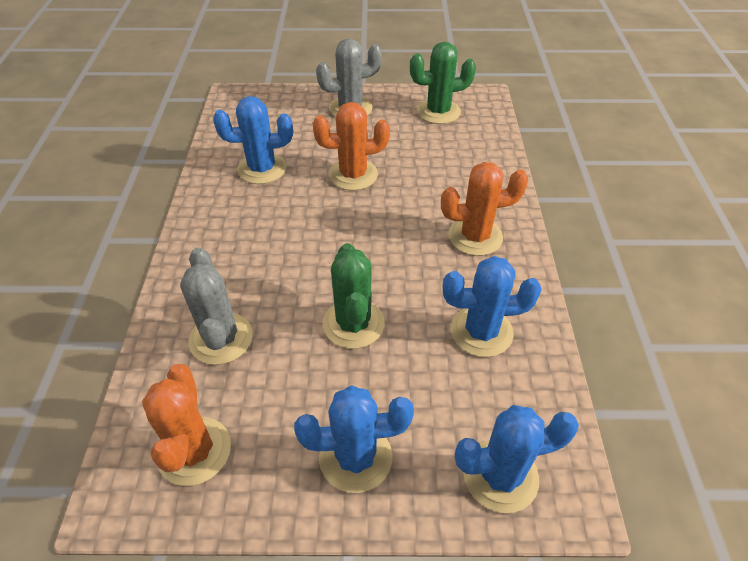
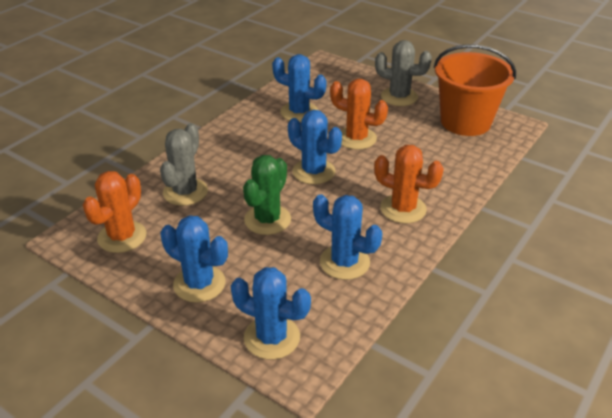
camera: 35 degrees right, 10 degrees down
green cactus [410,42,476,124] -> orange bucket [434,44,516,136]
none -> blue cactus [288,110,342,184]

